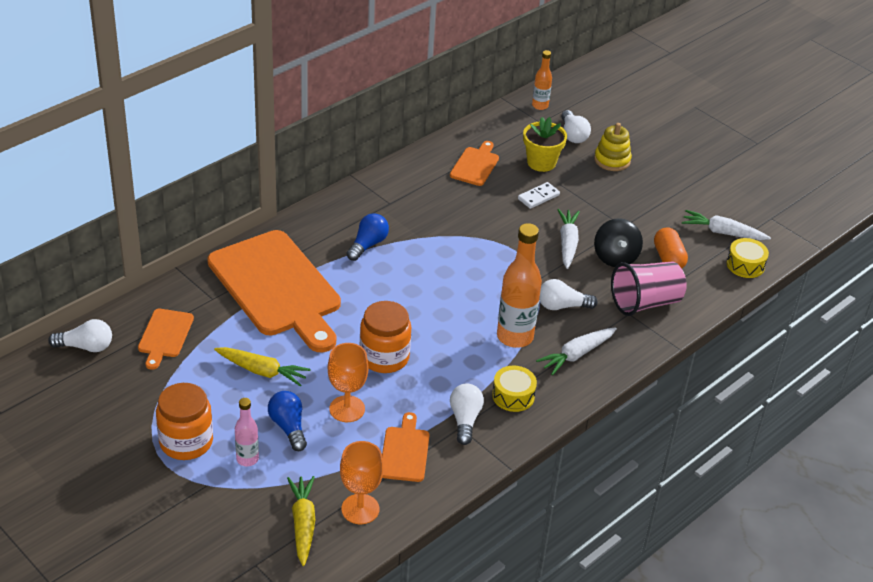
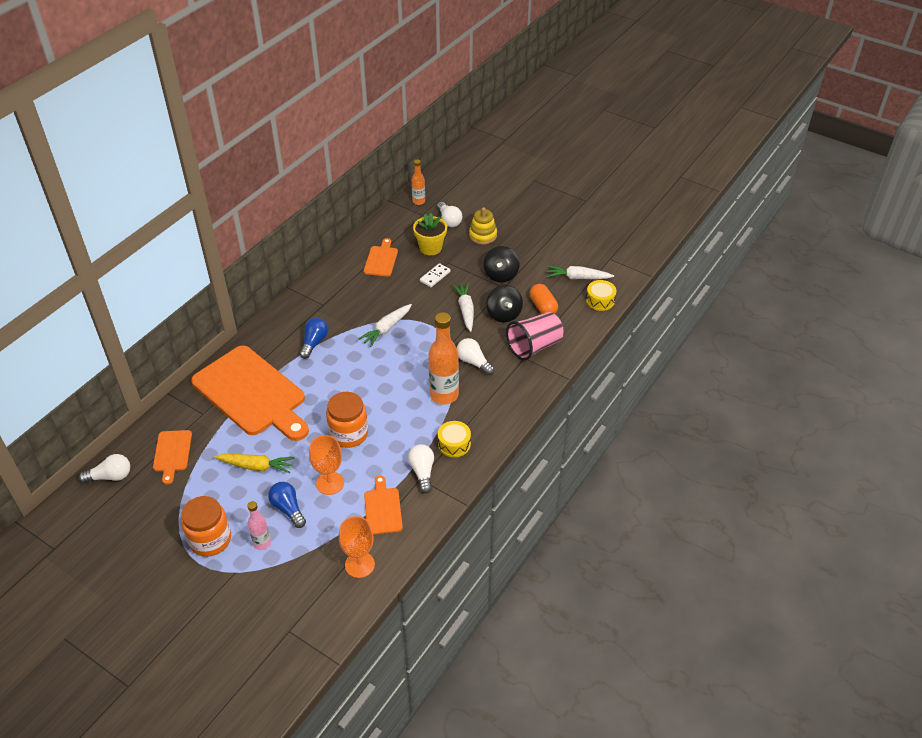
camera: 10 degrees left, 5 degrees up
yellow carrot [287,476,315,566] -> none
white carrot [536,327,617,375] -> white carrot moved to [358,304,412,347]
white light bulb [540,279,598,310] -> white light bulb turned 60 degrees clockwise [457,338,494,375]
none -> black spinning top [484,246,519,282]

